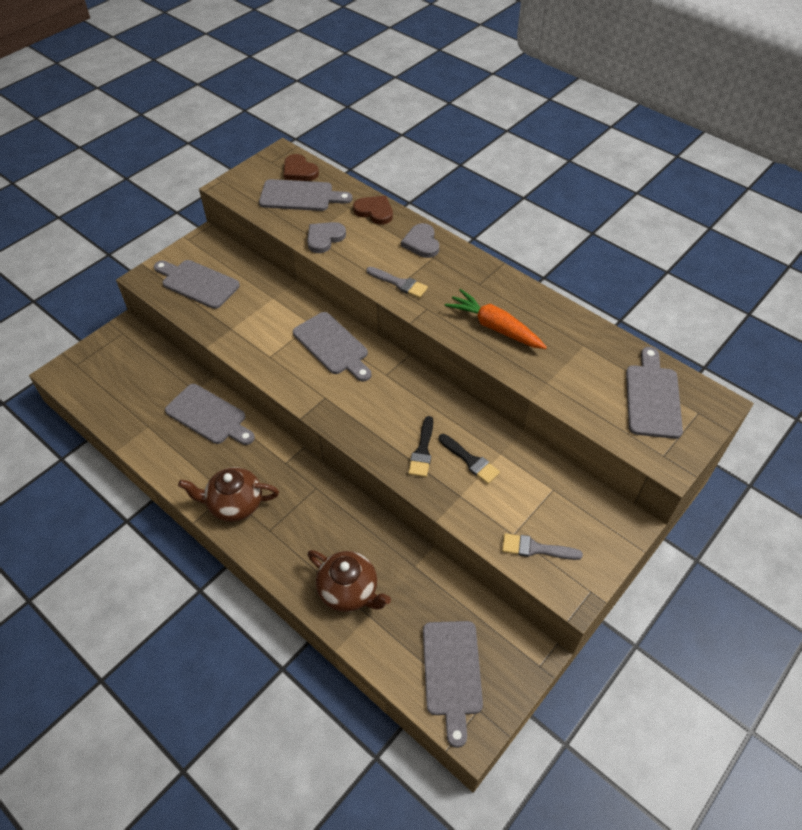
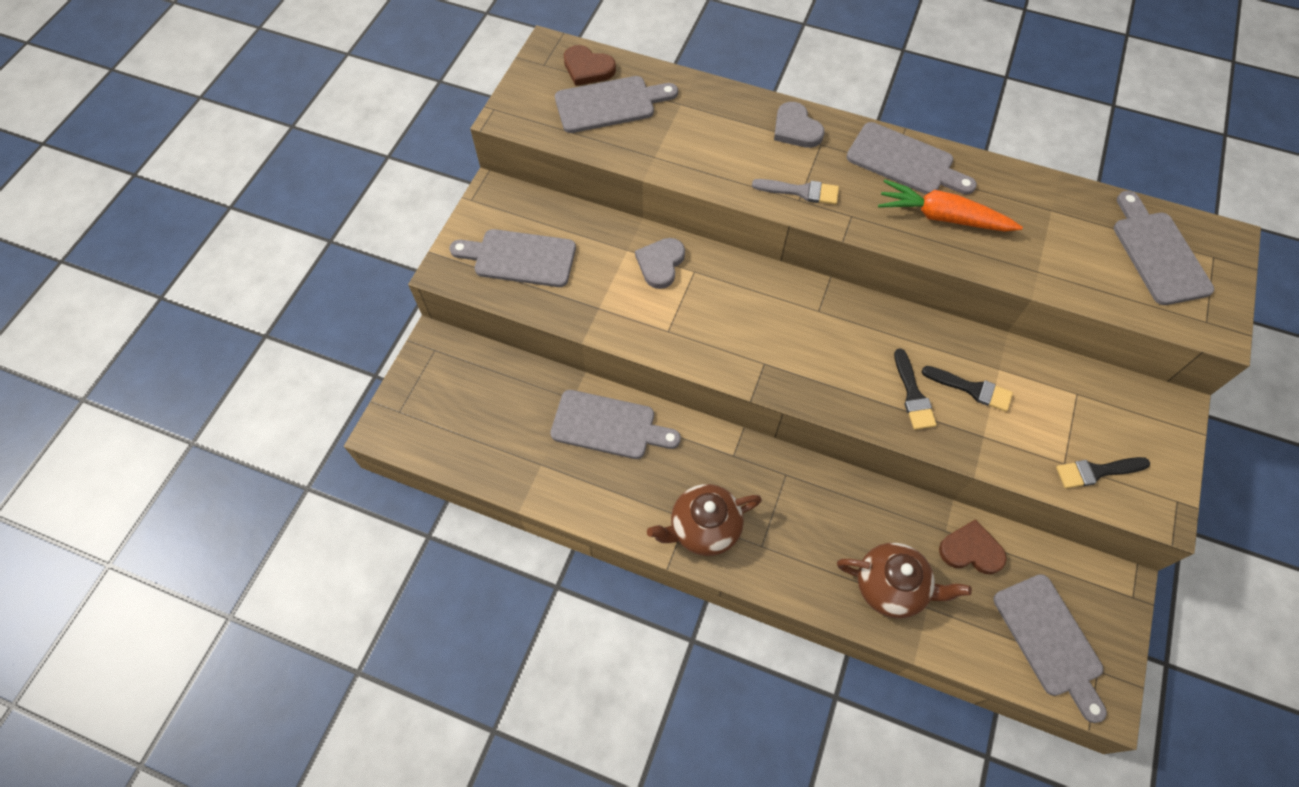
camera: 20 degrees left, 10 degrees up
grey cutting board [293,312,372,382] -> grey cutting board moved to [846,122,977,195]
grey heart [307,222,346,253] -> grey heart moved to [635,238,685,289]
brown heart [353,196,393,225] -> brown heart moved to [939,519,1007,574]
grey brush [502,533,583,560] -> black brush [1056,457,1150,488]

